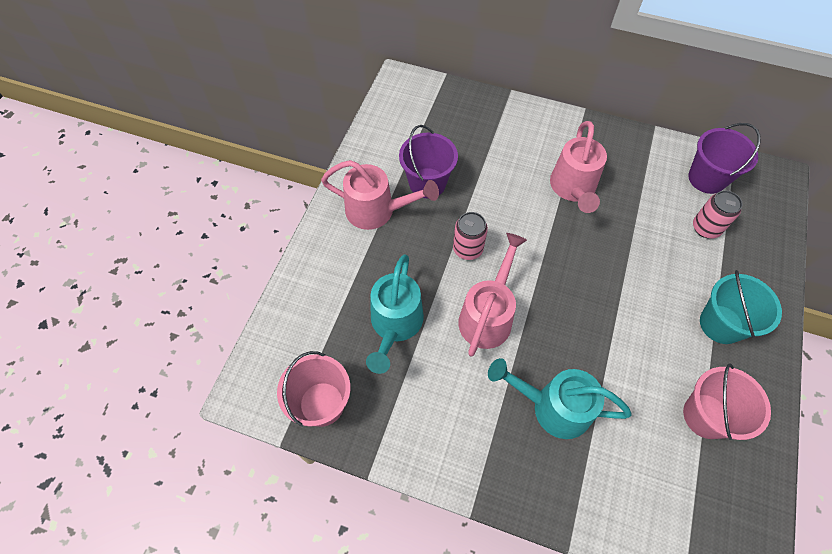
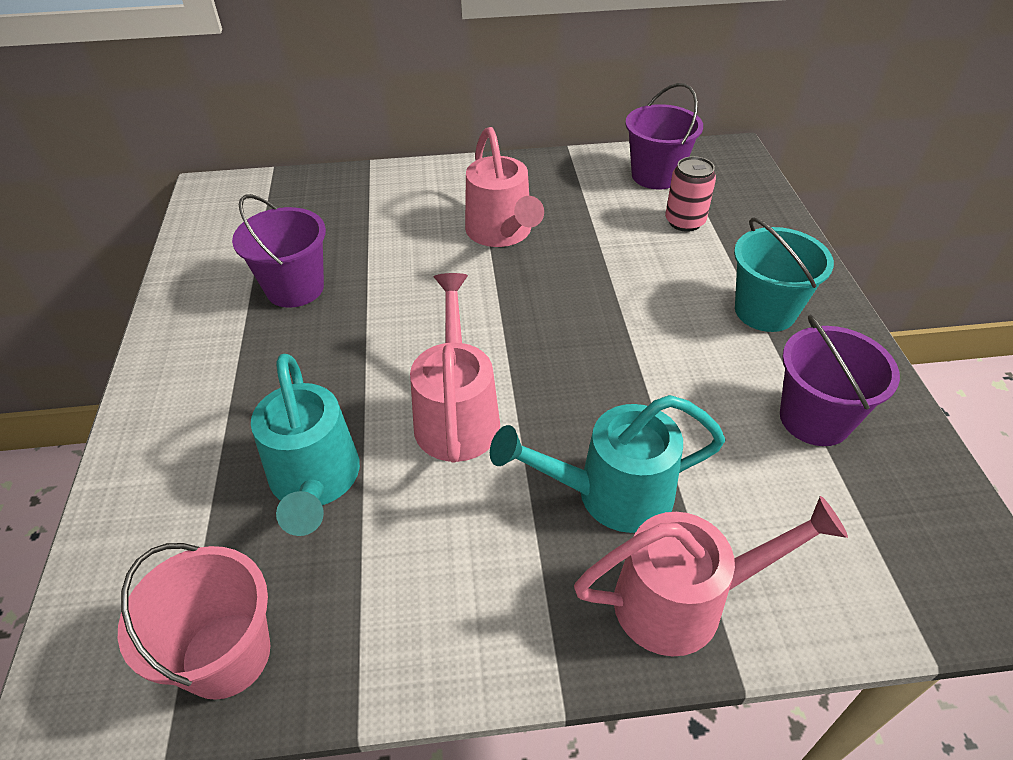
camera: 25 degrees left, 15 degrees down
pink watering can [321,160,439,230] -> pink watering can moved to [574,496,848,657]
pink can [453,212,488,260] -> none
pink bucket [683,364,771,440] -> purple bucket [780,315,900,446]

